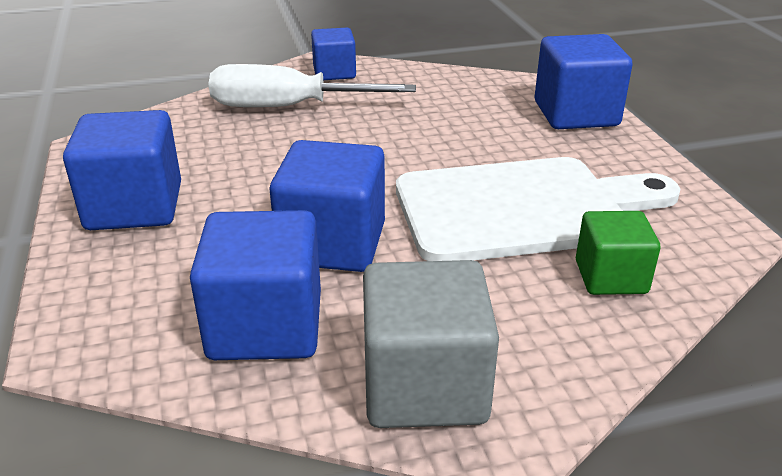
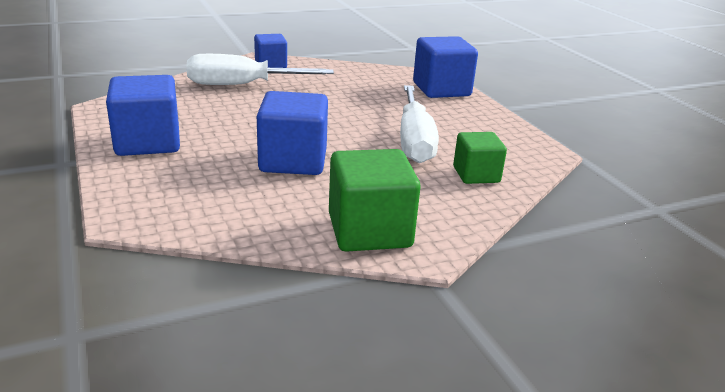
camera: 10 degrees left, 5 degrees down
blue cube [190,210,321,360] -> none
grey cube [363,260,499,428] -> green cube [329,149,421,252]
white cutting board [396,157,680,261] -> white screwdriver [400,85,439,163]

